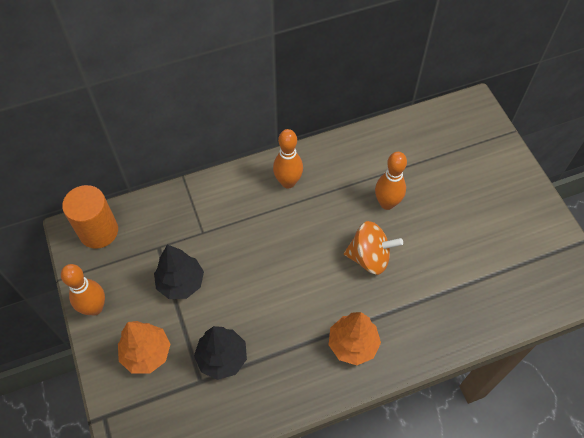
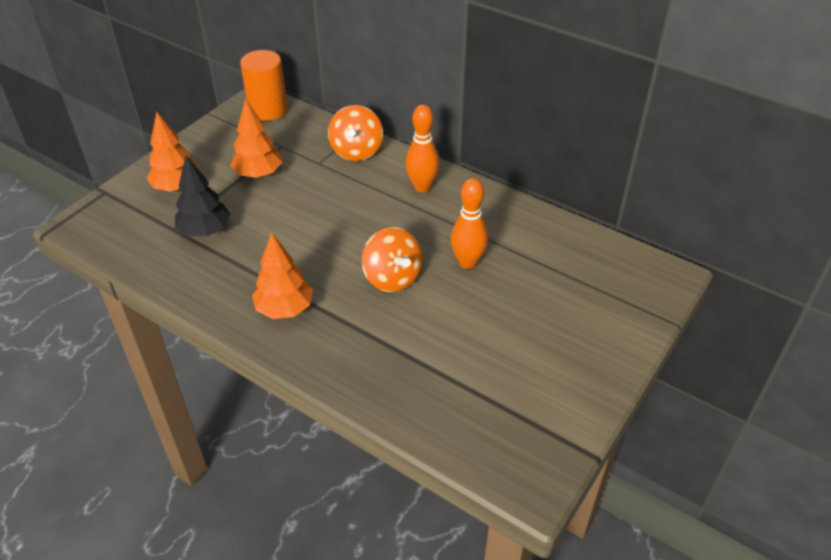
camera: 55 degrees right, 15 degrees down
orange bowling pin [61,264,105,316] -> none
black tree [154,244,204,299] -> orange tree [231,99,282,178]
none -> orange spinning top [328,105,383,161]

